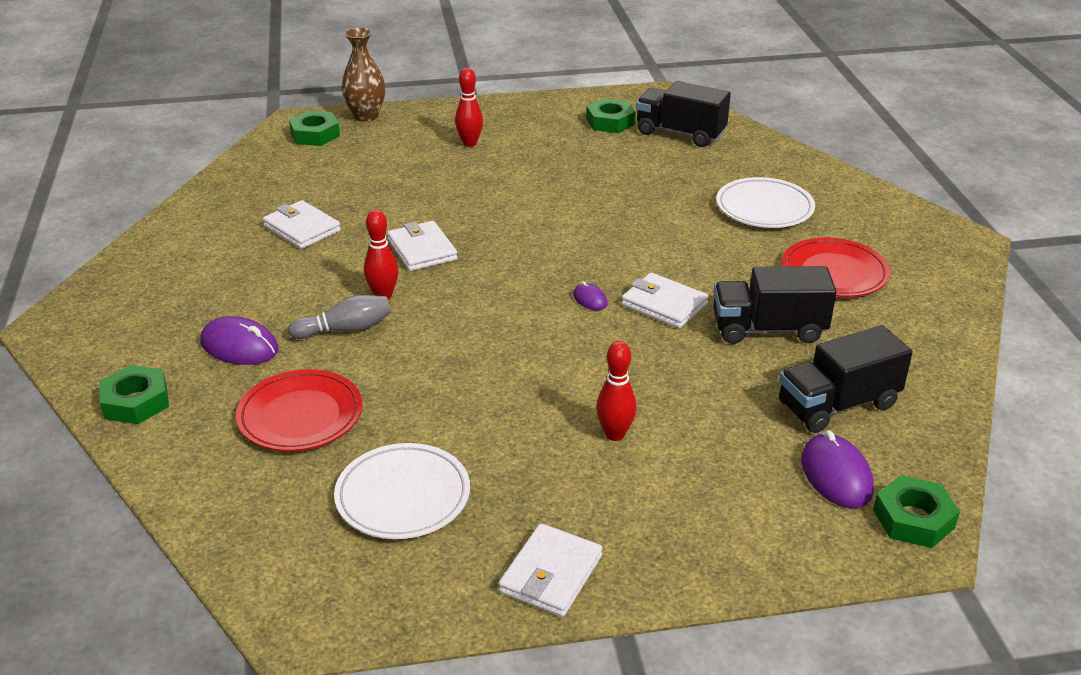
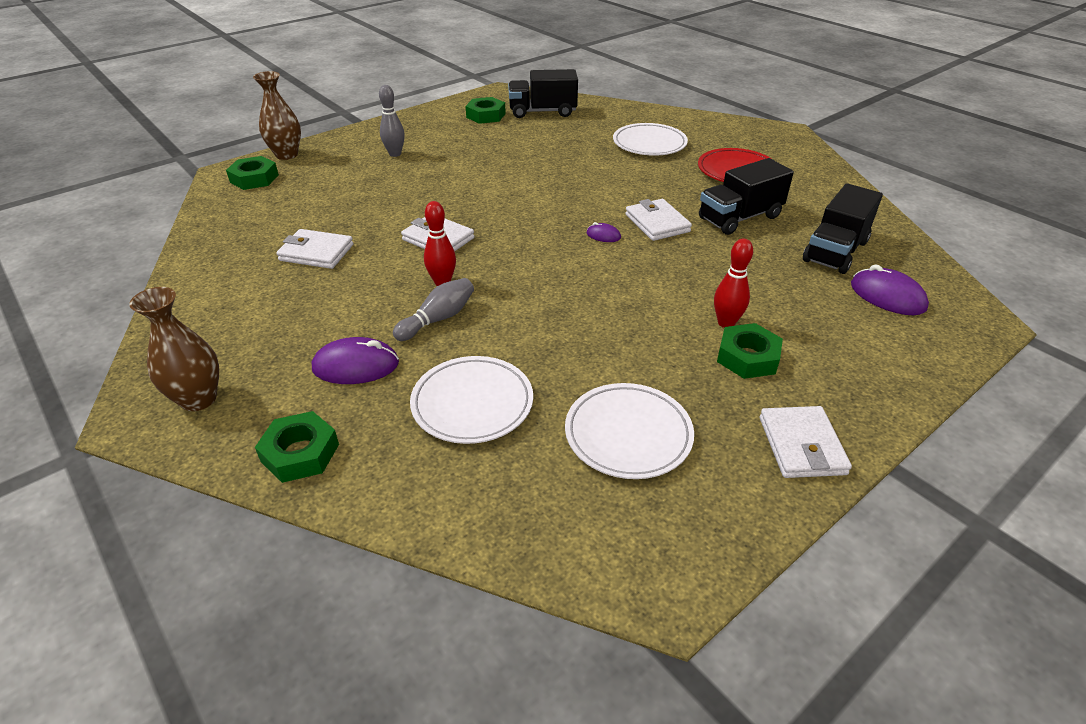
camera: 30 degrees left, 5 degrees up
red plate [236,369,362,451] -> white plate [410,356,533,444]
red bowling pin [455,68,483,147] -> grey bowling pin [379,85,405,157]
white wallet [621,273,709,329] -> white wallet turned 60 degrees clockwise [625,199,692,241]
green nut [873,475,960,548] -> green nut moved to [717,323,783,379]
none -> brown vase [129,287,219,411]

